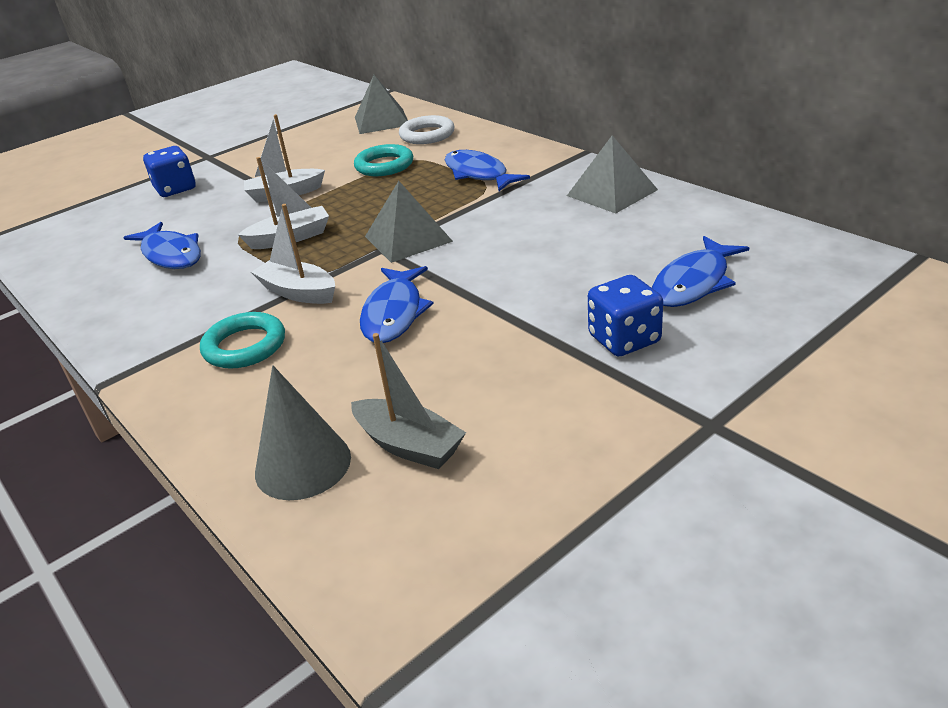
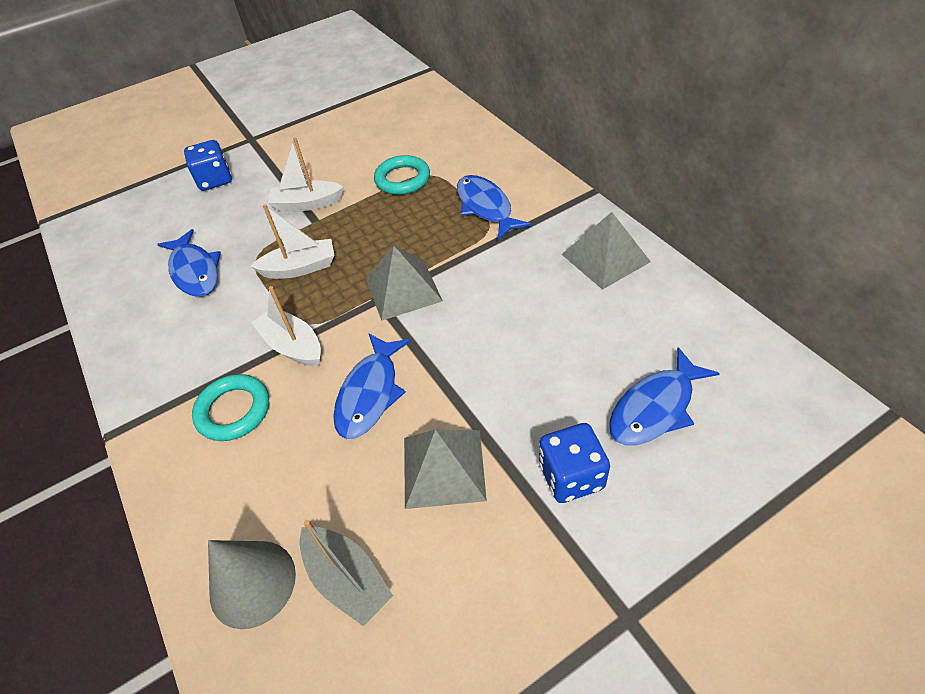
camera: 10 degrees right, 15 degrees up
grey pyramid [355,75,408,134] -> grey pyramid moved to [404,430,487,509]
white ring [399,115,455,144] -> none

